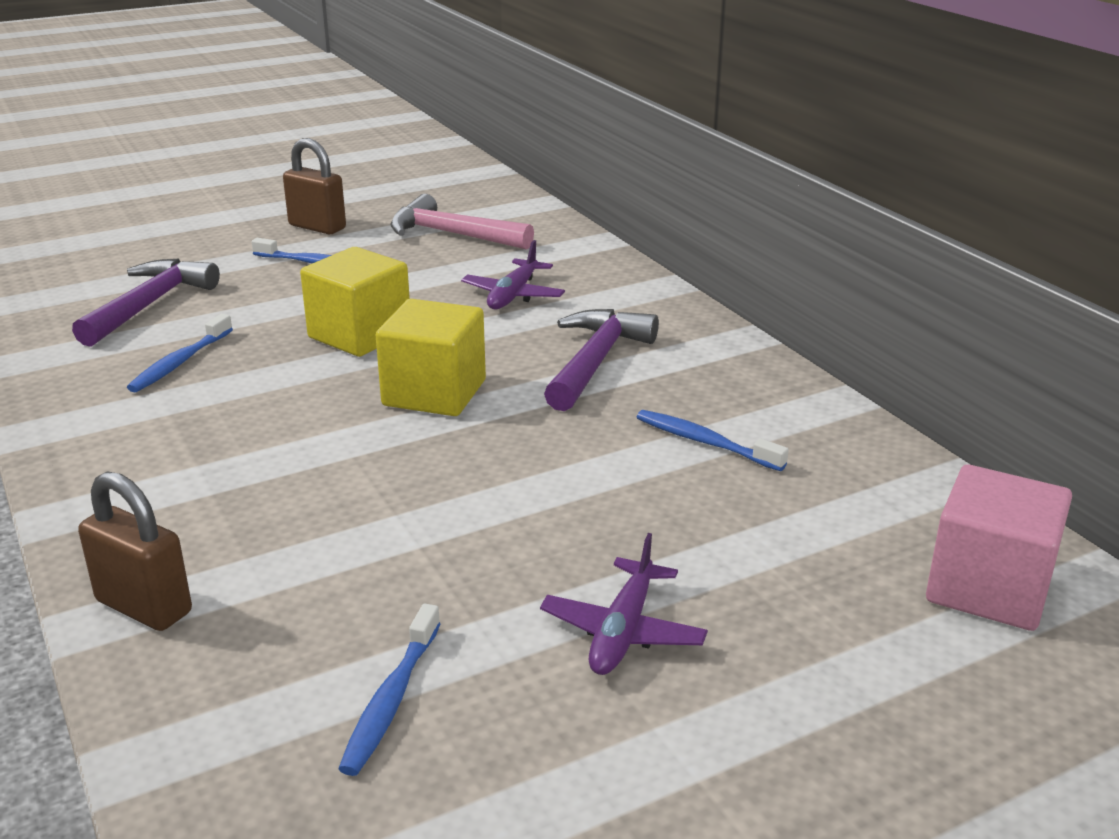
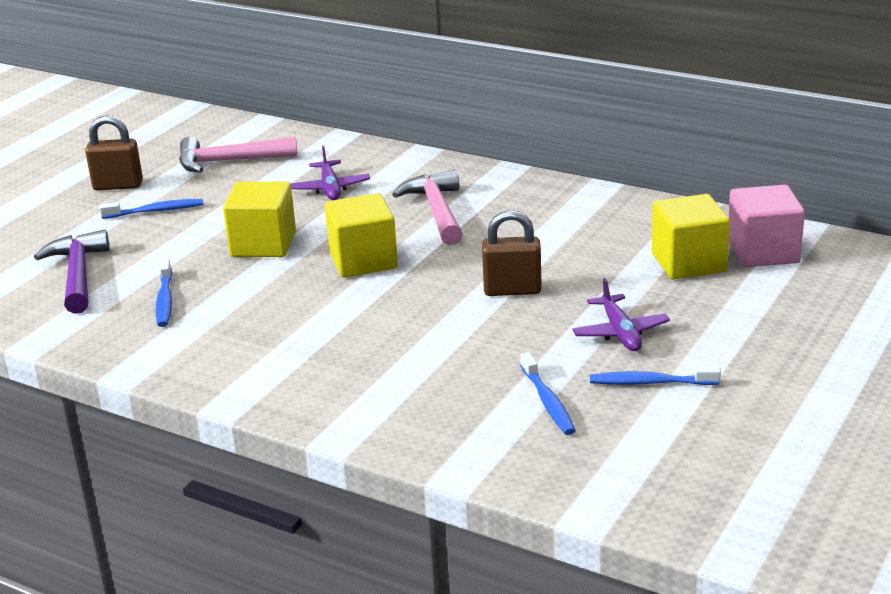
camera: 30 degrees left, 0 degrees up
brown padlock [78,471,192,631] -> brown padlock moved to [482,210,542,296]
purple hammer [544,309,659,411] -> pink hammer [392,170,463,245]
blue toothbrush [636,410,789,471] -> blue toothbrush moved to [590,366,721,385]
none -> yellow cube [652,194,730,280]

